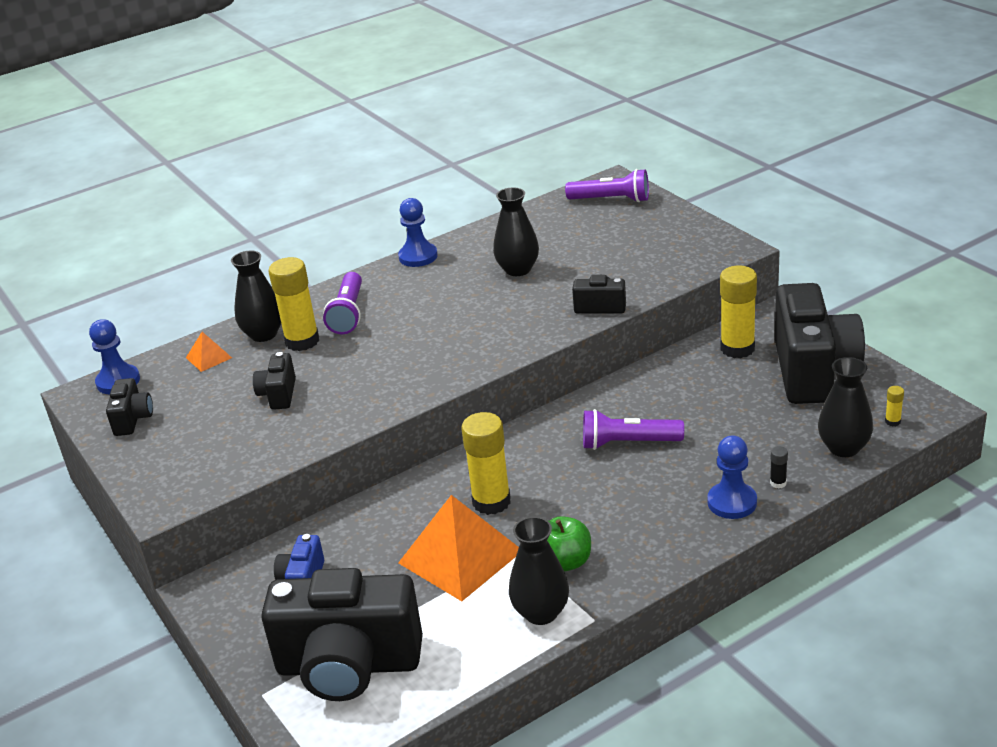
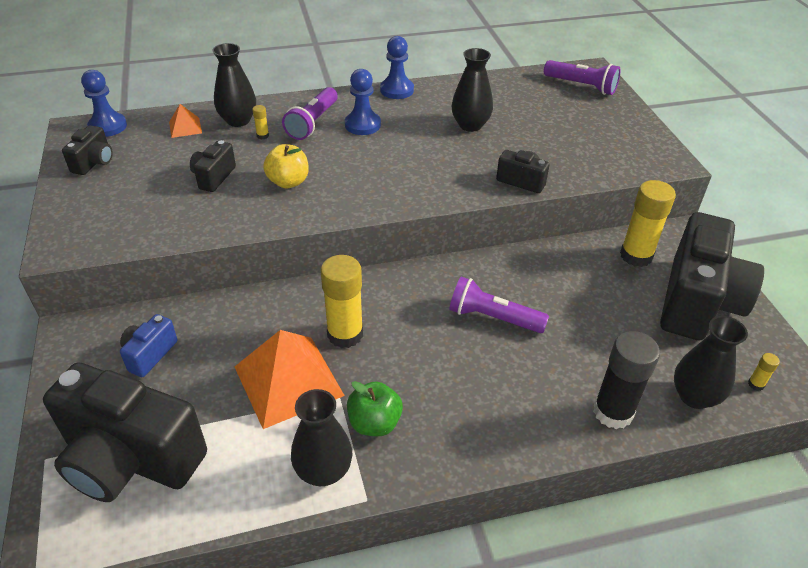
camera: 15 degrees right, 10 degrees up
yellow glue stick [268,257,319,351] -> yellow glue stick [252,105,269,139], size x0.41
blue pawn [707,435,757,519] -> blue pawn moved to [345,69,381,135]
black glue stick [770,446,788,489] -> black glue stick [593,331,660,429], size x2.42
none -> yellow apple [263,144,309,188]

